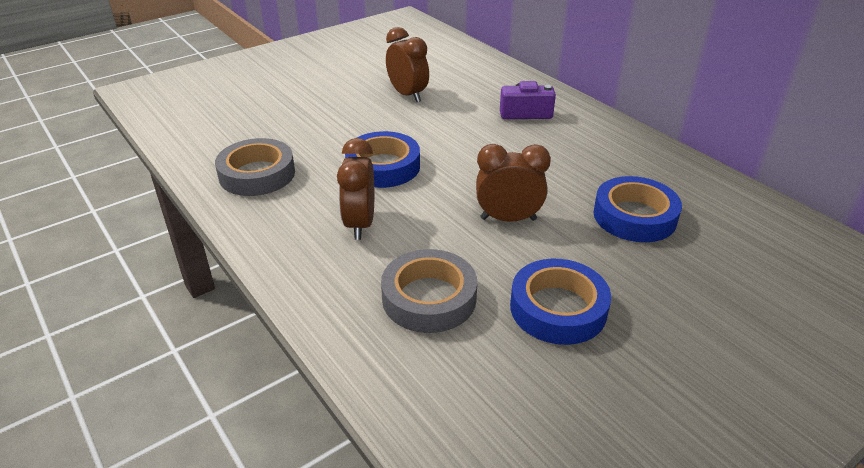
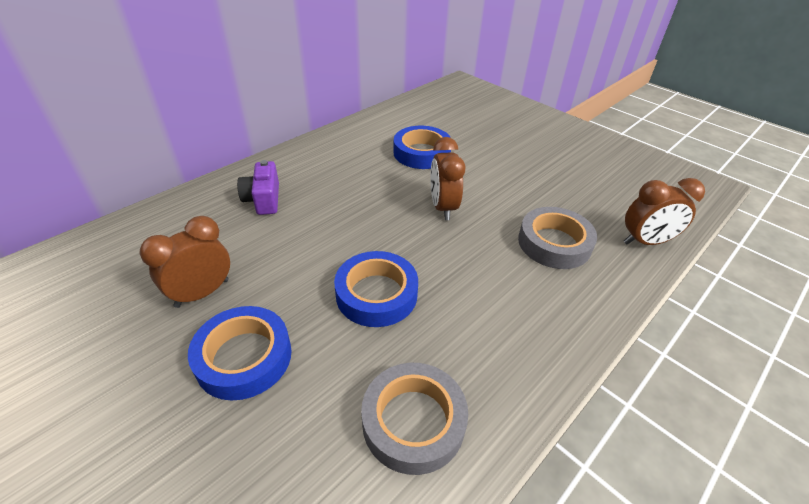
camera: 100 degrees left, 5 degrees up
brown clock [337,138,374,240] -> brown clock moved to [624,178,705,245]
blue tape [510,259,611,345] -> blue tape moved to [188,306,292,401]

